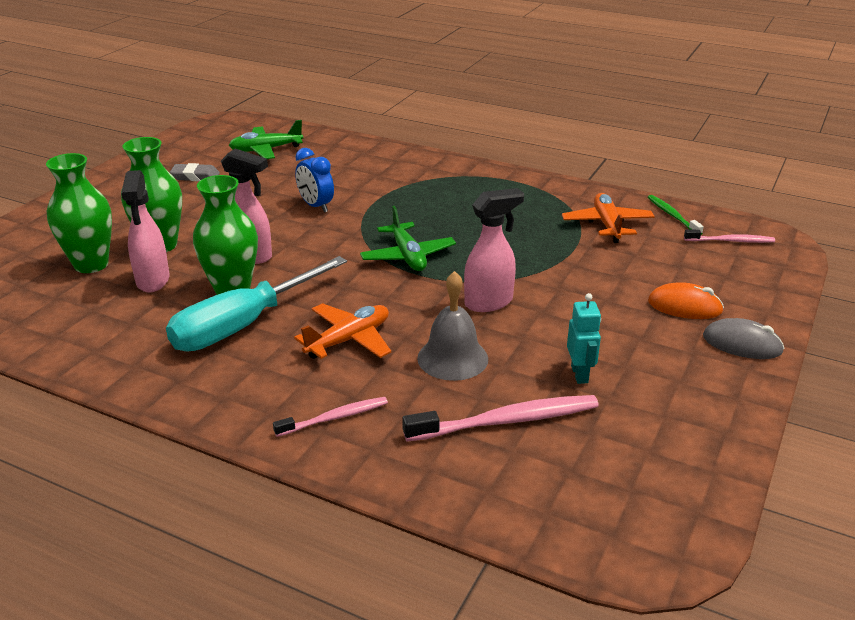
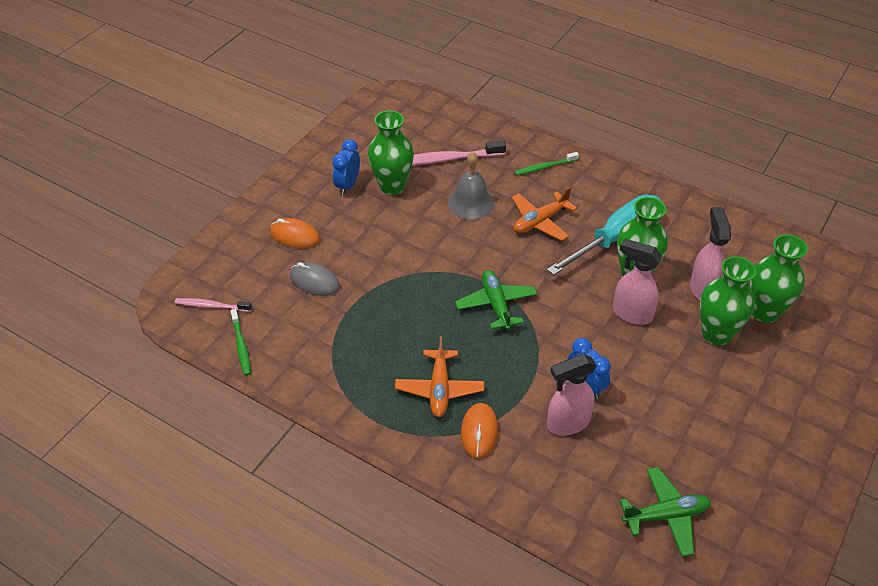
camera: 175 degrees left, 15 degrees up
grey eraser [170,163,220,181] -> none
pink toothbrush [273,397,388,437] -> green toothbrush [514,152,579,175]
pink spray bottle [464,188,524,312] -> pink spray bottle moved to [547,354,597,436]
orange plane [562,193,655,243] -> orange plane moved to [395,336,484,417]
turquoise robot [567,293,601,384] -> green vase [368,110,414,195]
grey mouse [703,318,785,359] -> grey mouse moved to [290,262,340,296]
none -> blue clock [332,139,360,195]
none -> orange mouse [461,403,498,459]

